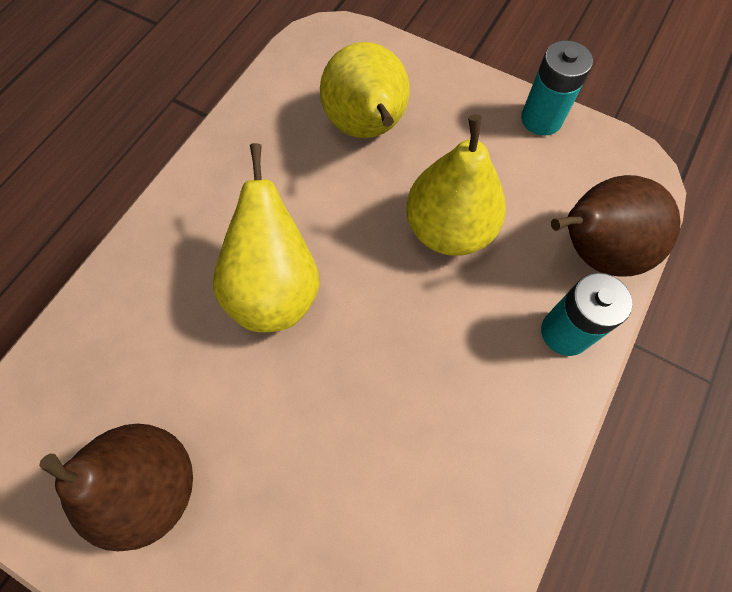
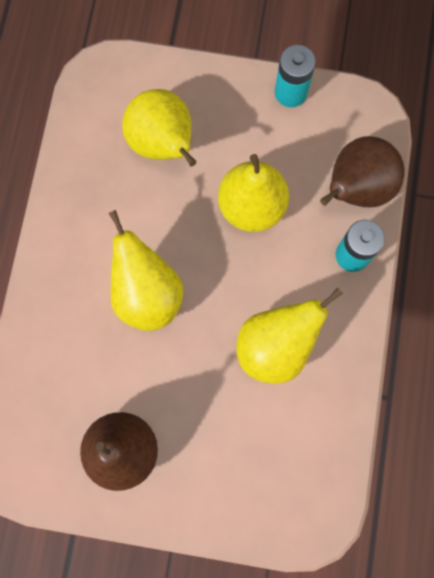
camera: 20 degrees left, 10 degrees up
none -> yellow pear [237,288,343,383]

